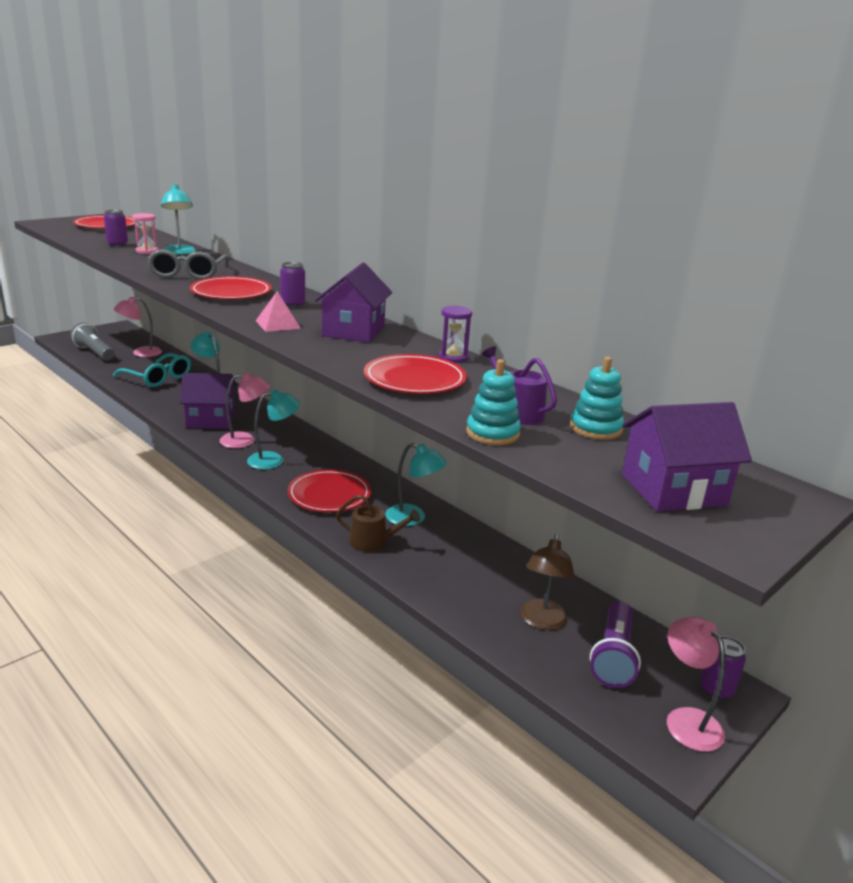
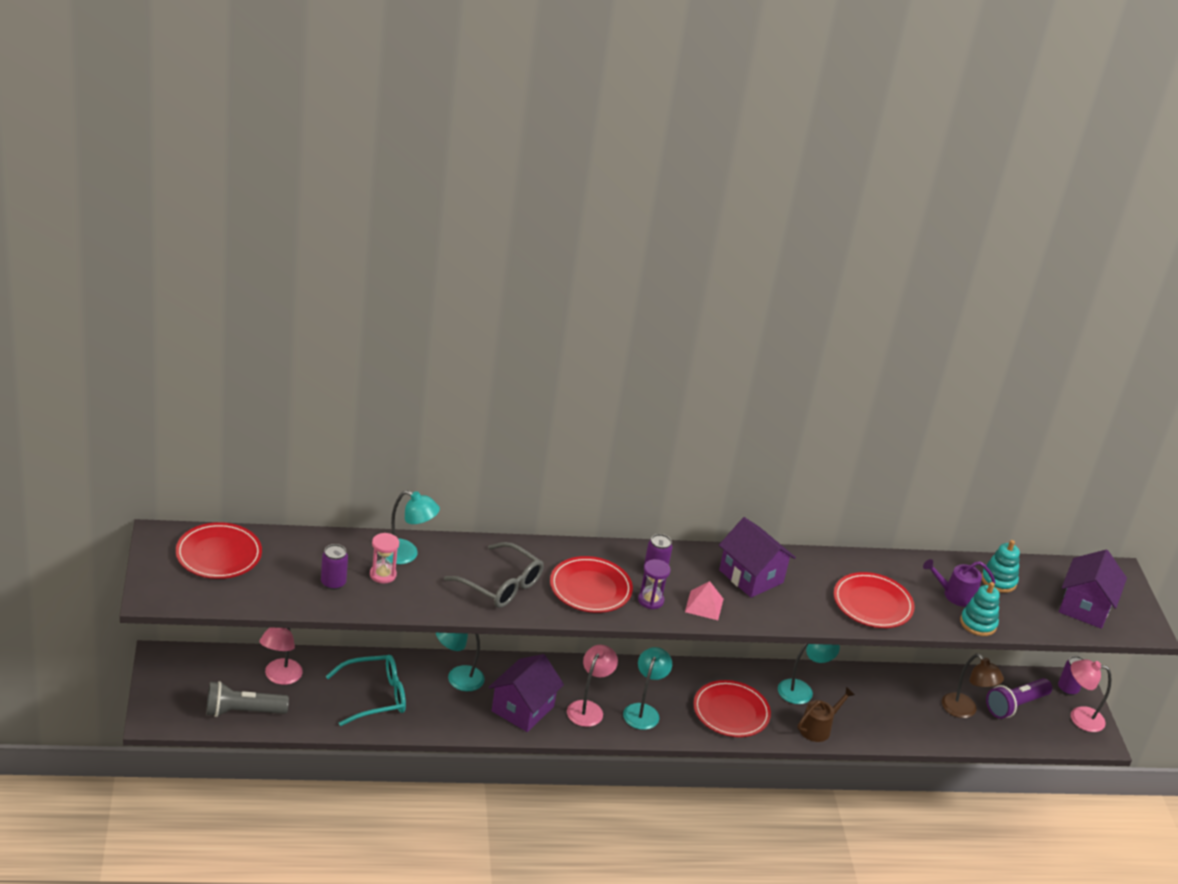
camera: 55 degrees left, 10 degrees up
purple hourglass [438,305,472,363] -> purple hourglass moved to [638,559,671,609]
purple flashlight [590,601,641,688] -> purple flashlight turned 90 degrees clockwise [986,678,1052,719]

